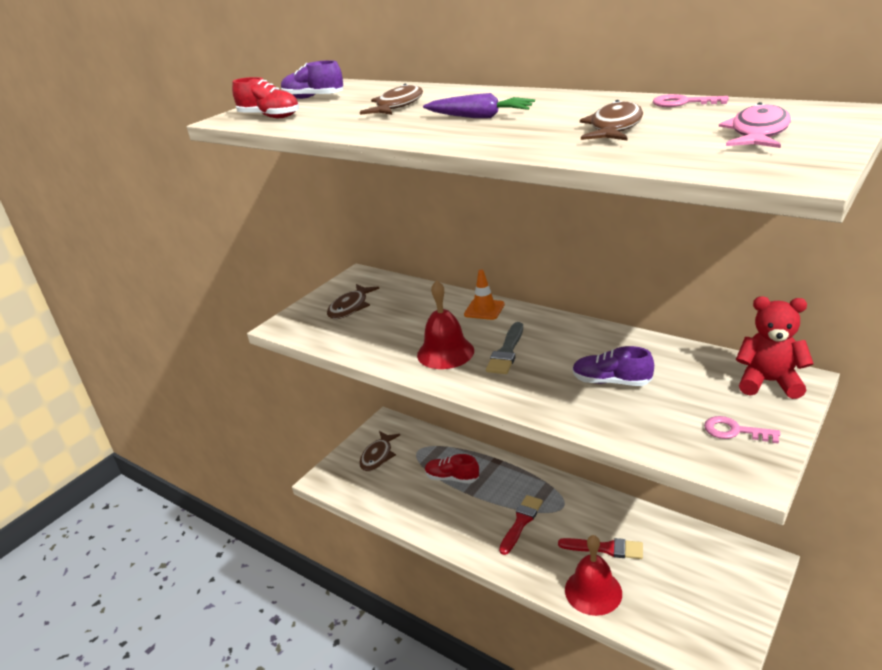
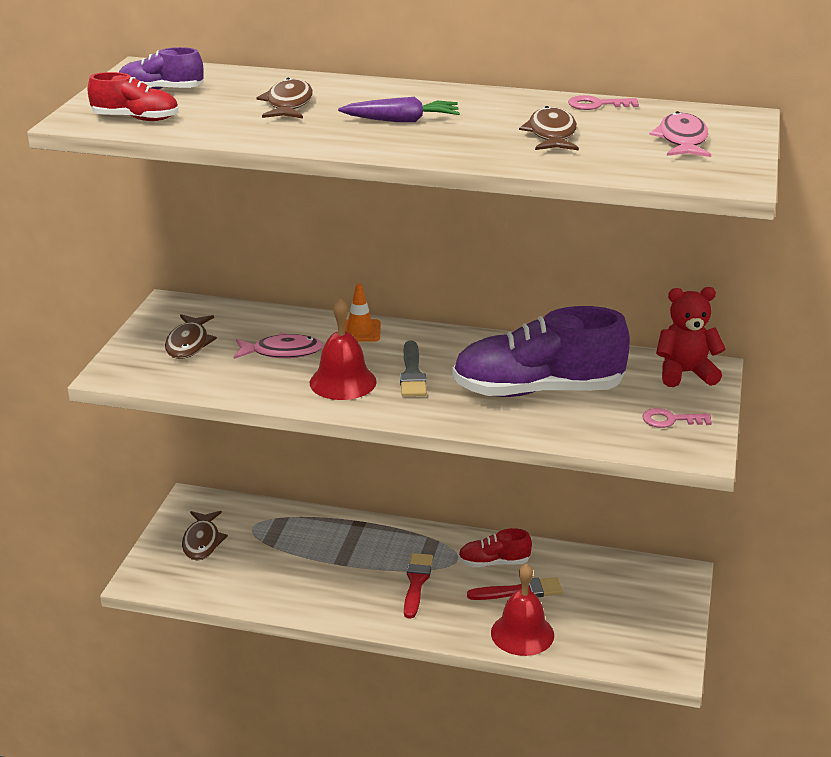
camera: 25 degrees left, 0 degrees up
red shoe [425,454,479,483] -> red shoe moved to [458,528,532,567]
purple shoe [572,346,654,386] -> purple shoe [452,306,630,397], size x2.08
none -> pink fish [234,332,323,359]

